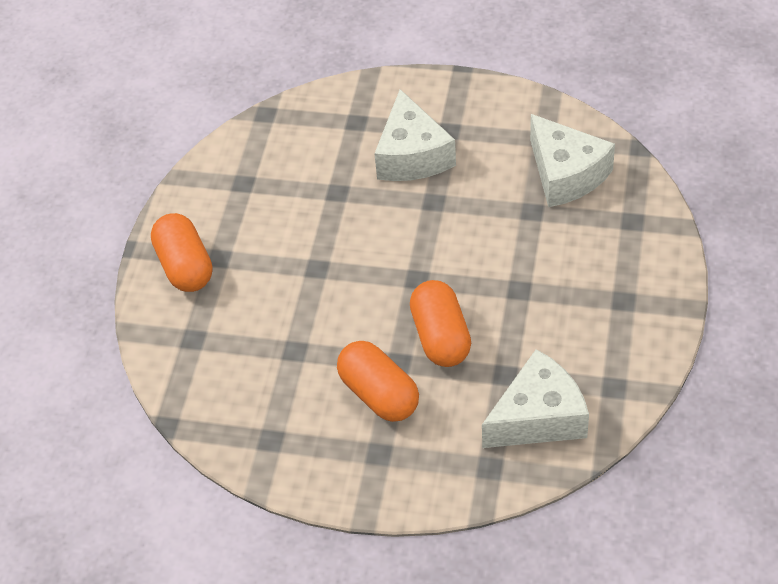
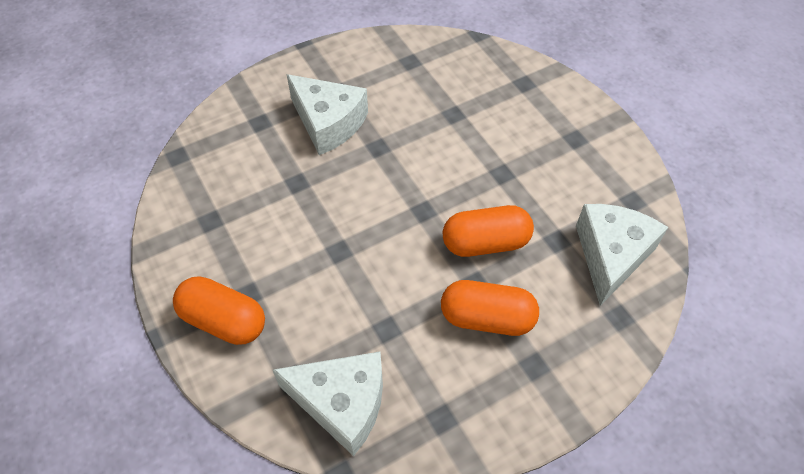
camera: 45 degrees left, 5 degrees up
orange capsule [410,280,471,367] -> orange capsule turned 45 degrees counterclockwise [443,205,534,257]
white cheese [530,114,615,207] -> white cheese moved to [273,352,383,456]

